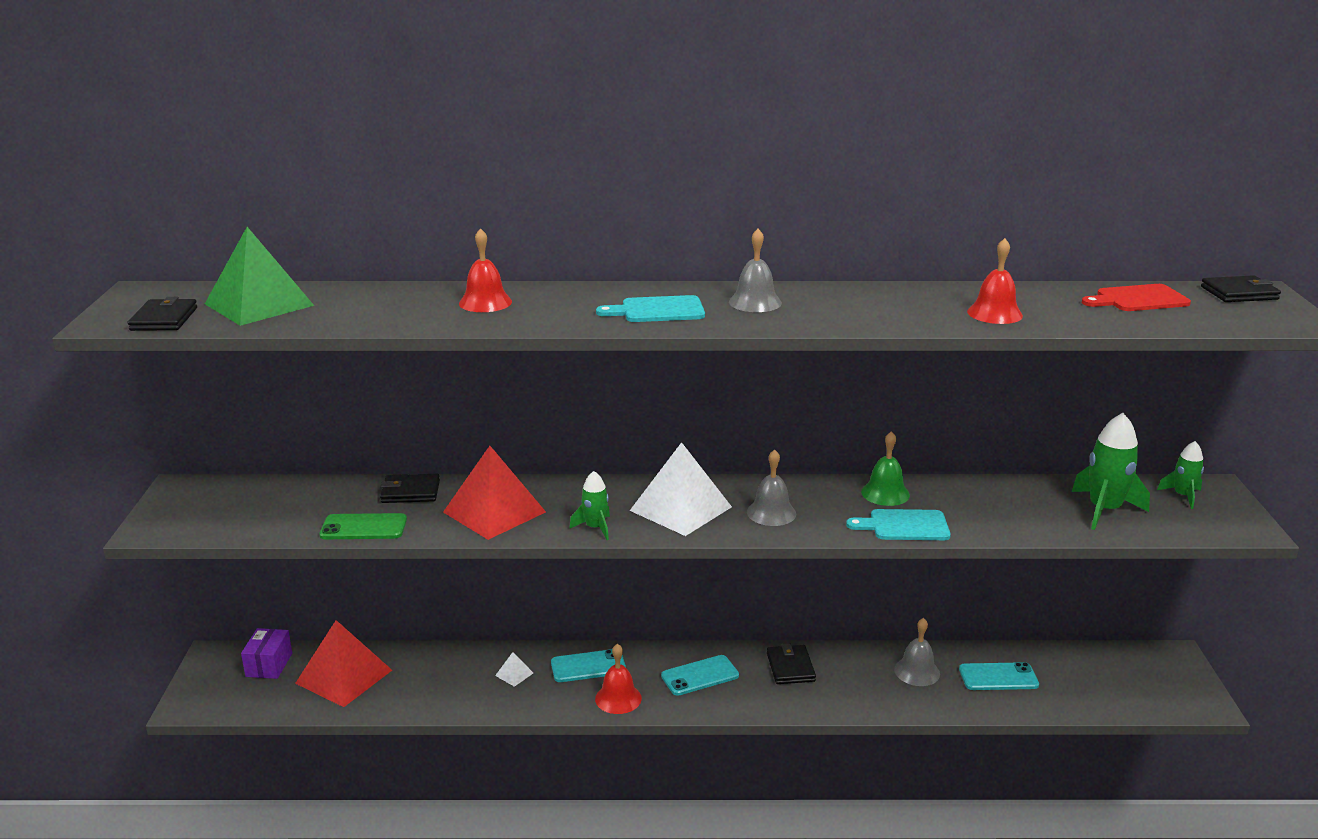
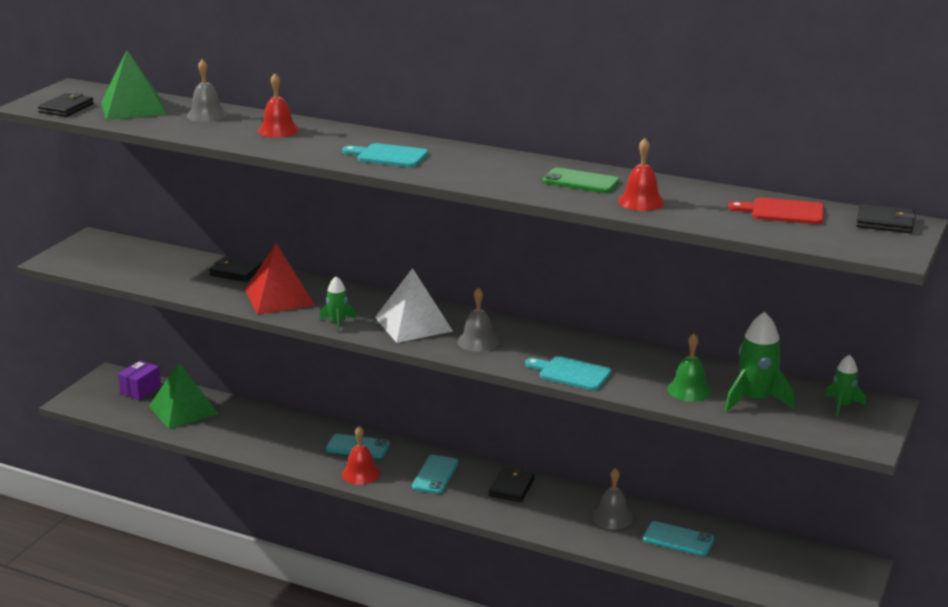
camera: 25 degrees right, 0 degrees up
red pyramid [295,620,392,707] -> green pyramid [149,362,219,429]
green phone [319,513,407,539] -> green phone moved to [542,168,620,193]
white pyramid [495,652,533,687] -> none
turquoise phone [661,655,739,696] -> turquoise phone turned 75 degrees counterclockwise [412,455,459,494]
grey bell [729,229,782,312] -> grey bell moved to [187,59,227,122]
green bell [861,431,910,506] -> green bell moved to [667,333,712,402]

